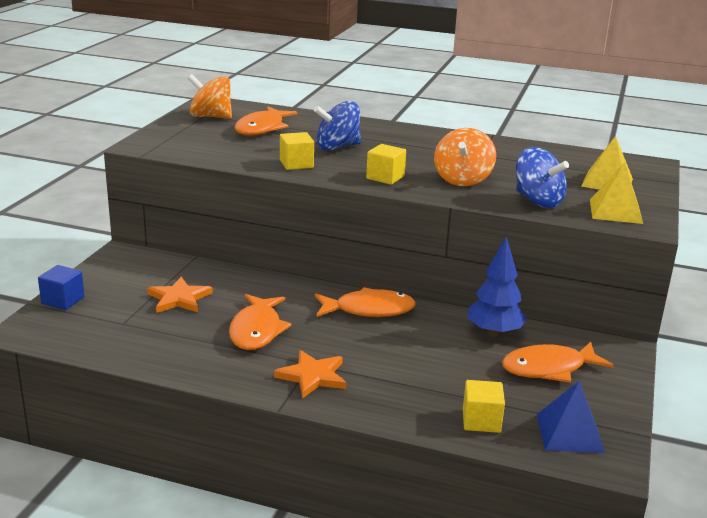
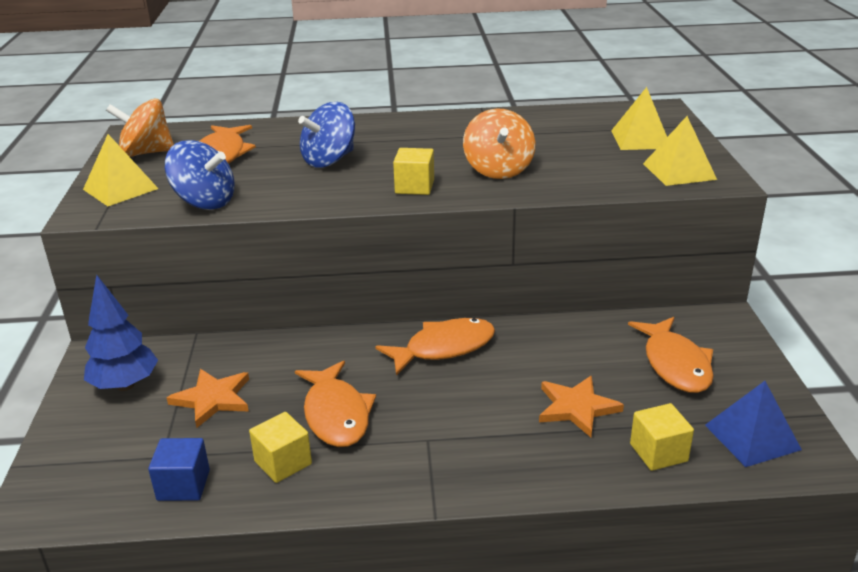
camera: 20 degrees left, 5 degrees up
blue cube [38,265,85,310] -> blue cube moved to [148,438,210,501]
orange star [274,350,346,398] -> orange star moved to [539,376,624,437]
yellow cube [280,132,314,170] -> yellow cube moved to [249,412,312,483]
blue tree [468,237,526,337] -> blue tree moved to [84,274,158,391]
orange fish [502,342,614,383] -> orange fish turned 60 degrees counterclockwise [628,317,714,393]
blue spinning top [516,147,569,208] -> blue spinning top moved to [165,140,234,210]
none -> yellow pyramid [83,134,158,206]

